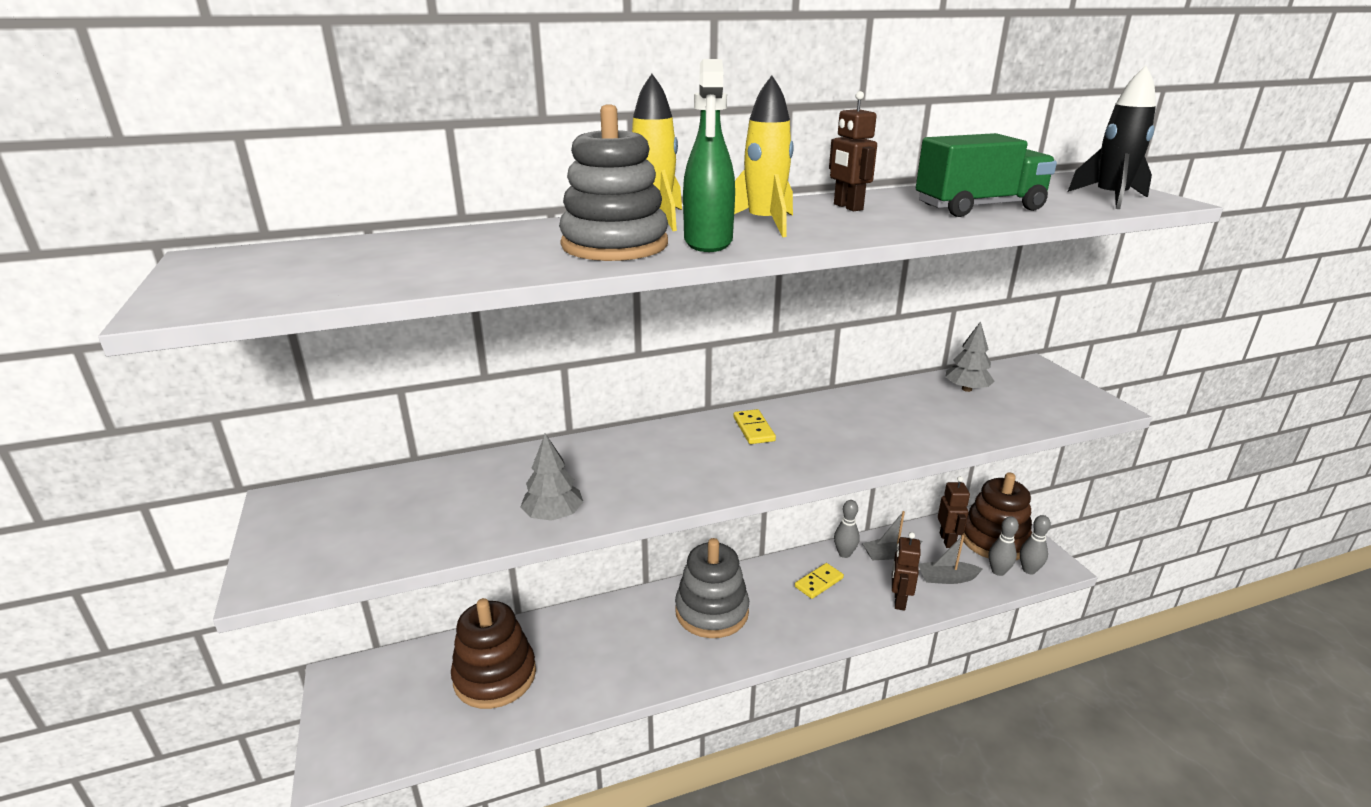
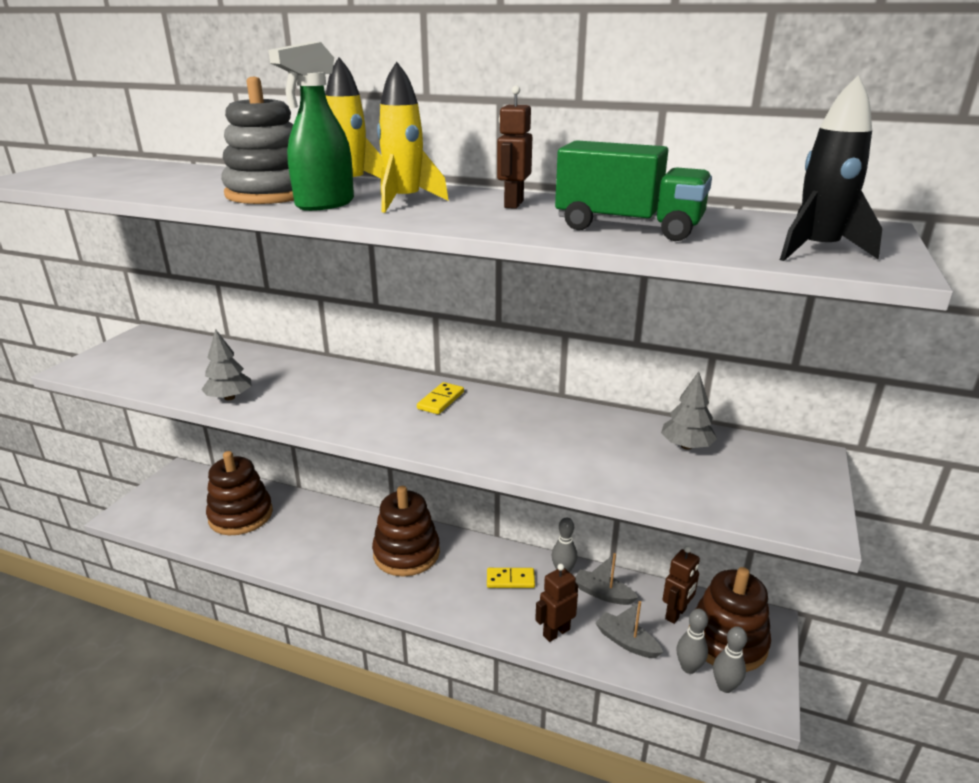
camera: 40 degrees right, 0 degrees up
grey stacking toy [675,538,749,638] -> brown stacking toy [372,486,440,577]

